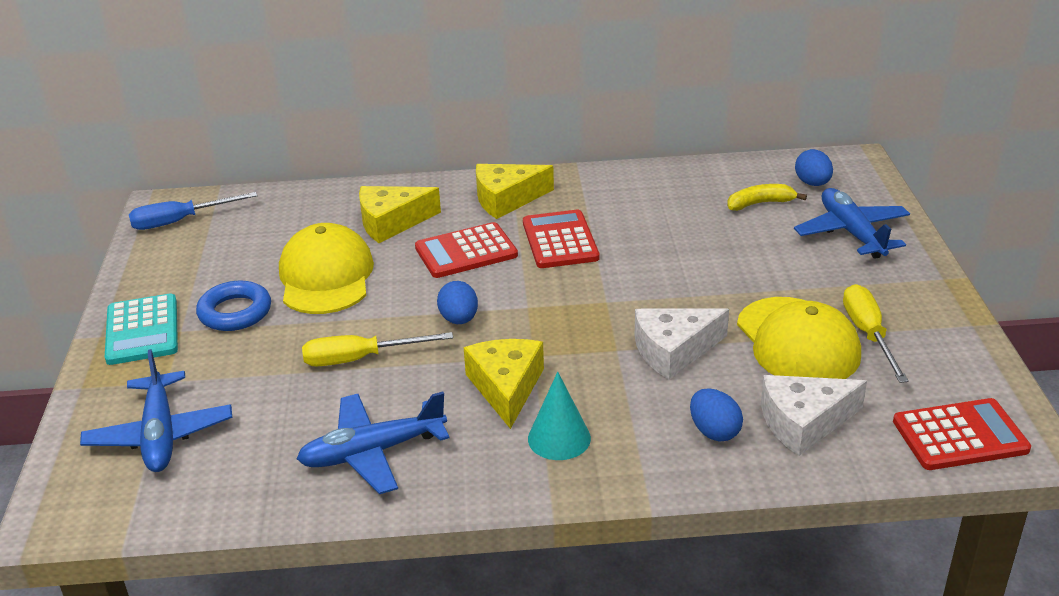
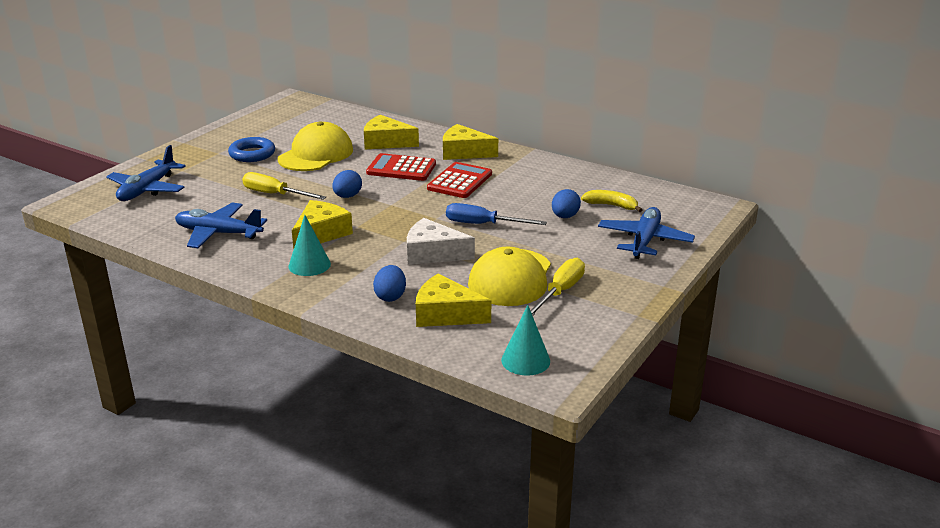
camera: 35 degrees right, 5 degrees down
turquoise calculator [105,293,178,365] -> none
blue screwdriver [129,192,257,230] -> blue screwdriver moved to [446,203,547,225]
white cheese [761,375,867,456] -> yellow cheese [416,274,491,327]
blue egg [795,149,833,186] -> blue egg moved to [552,189,581,218]
red calculator [893,398,1031,470] -> turquoise cone [501,305,550,376]

